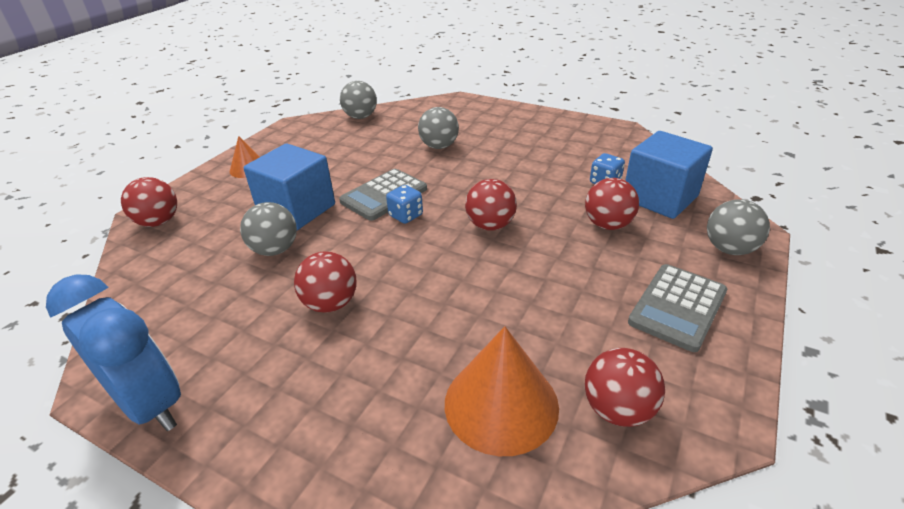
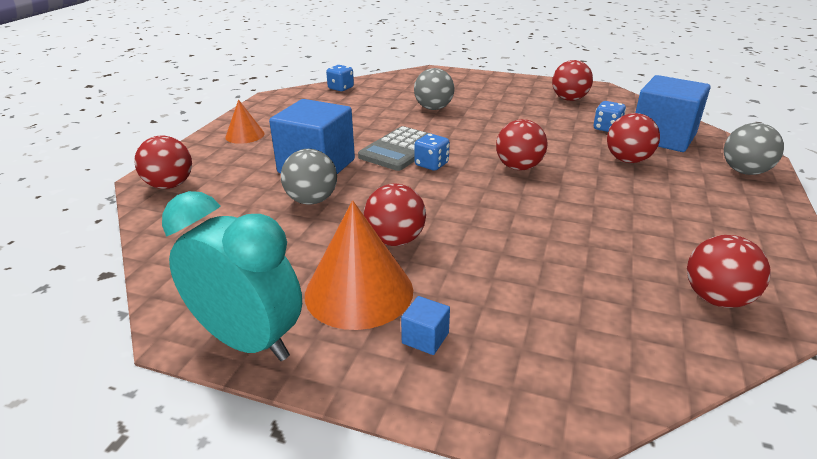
camera: 10 degrees left, 5 degrees down
blue clock [46,274,181,431] -> turquoise clock [162,191,302,361]
grey ball [340,81,377,119] -> blue dice [326,65,354,91]
orange cone [445,326,559,456] -> orange cone moved to [305,200,413,330]
grey calculator [628,264,727,352] -> none
none -> blue cube [401,296,450,355]
none -> red ball [552,60,593,101]

